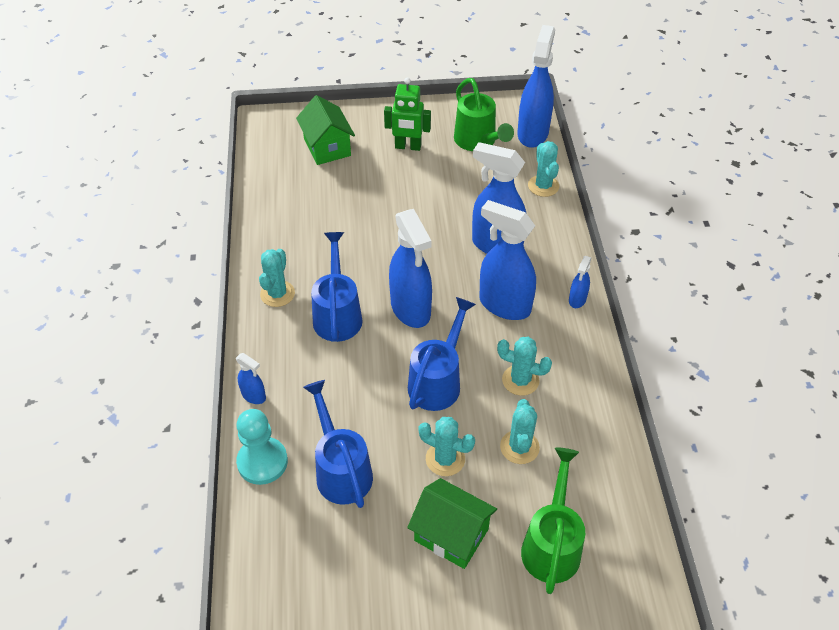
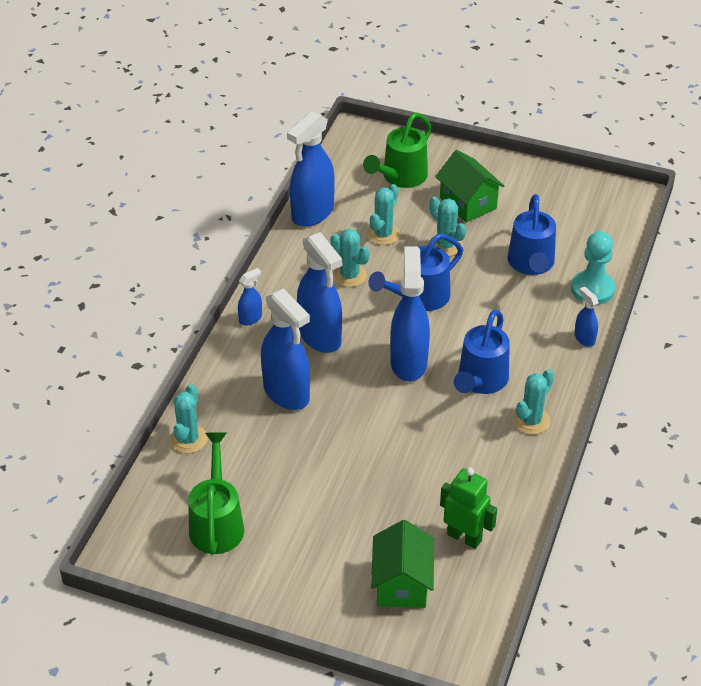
camera: 155 degrees left, 5 degrees down
green robot [384,77,431,151] -> green robot moved to [440,468,497,549]
blue spray bottle [517,25,555,148] -> blue spray bottle moved to [287,111,335,227]

